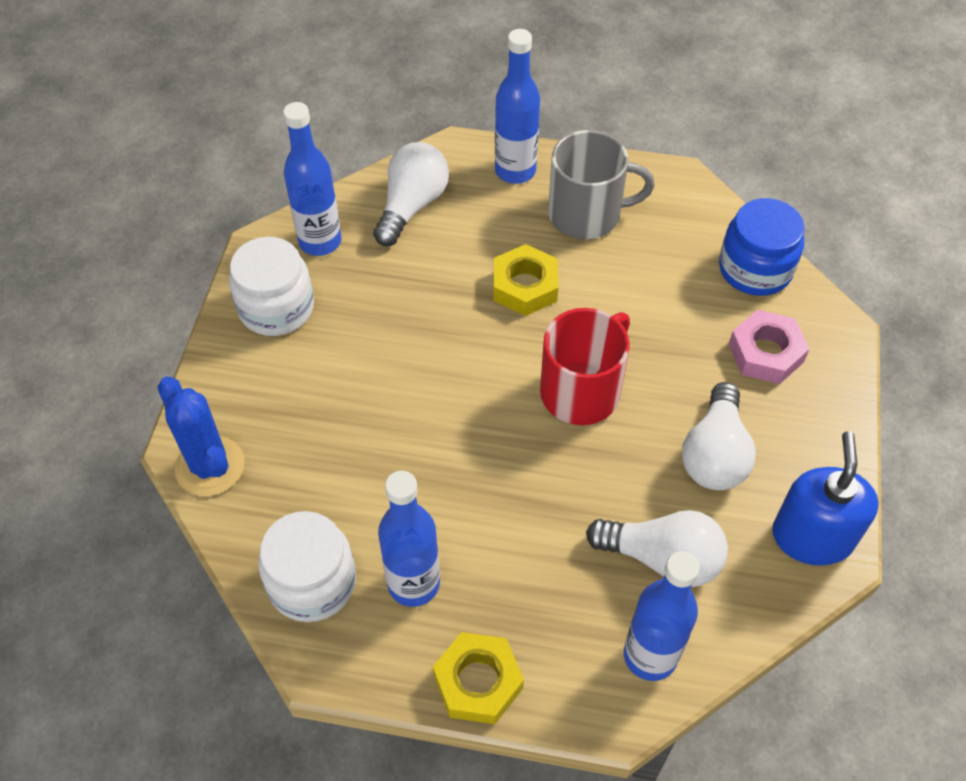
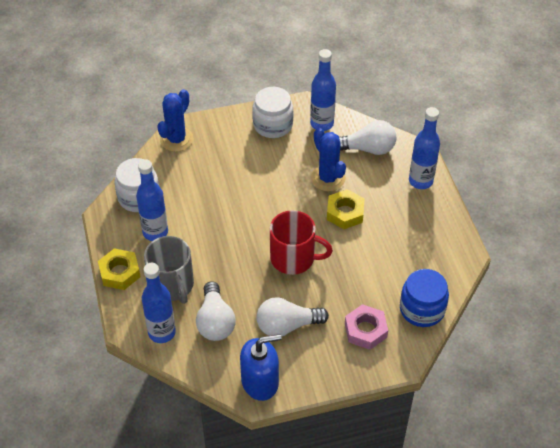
camera: 65 degrees right, 5 degrees down
grey mug [548,130,655,239] -> grey mug moved to [144,236,194,304]
none -> blue cactus [311,128,346,191]

